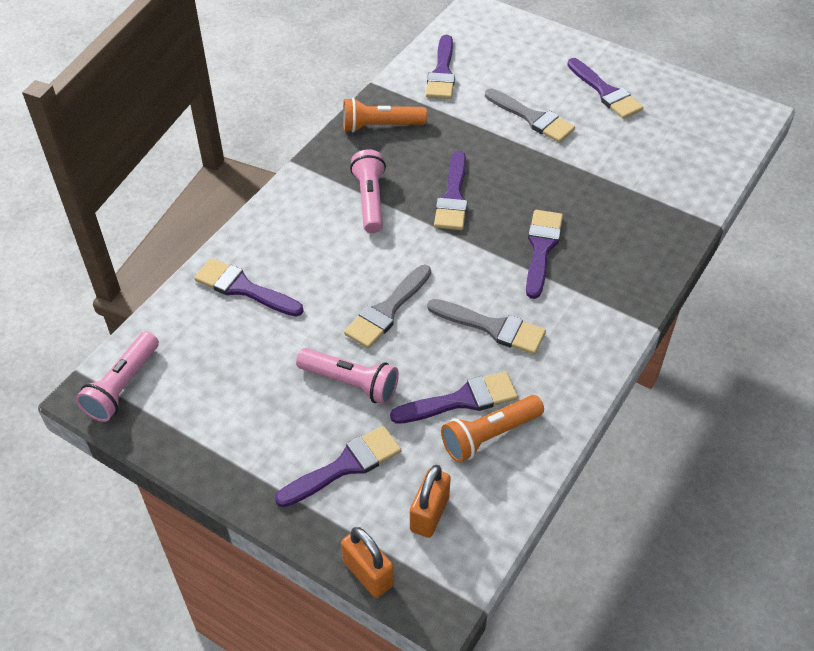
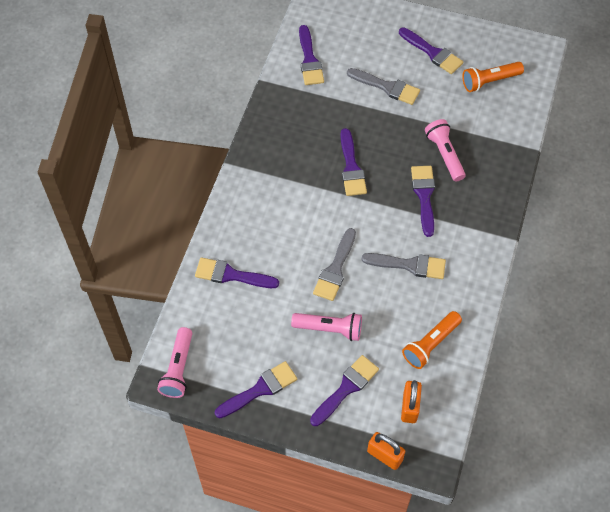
camera: 15 degrees left, 10 degrees up
orange flashlight [343,98,427,132] -> orange flashlight moved to [462,62,524,92]
pink flashlight [350,149,386,233] -> pink flashlight moved to [425,119,466,182]
purple brush [390,371,518,424] -> purple brush moved to [215,361,297,418]

